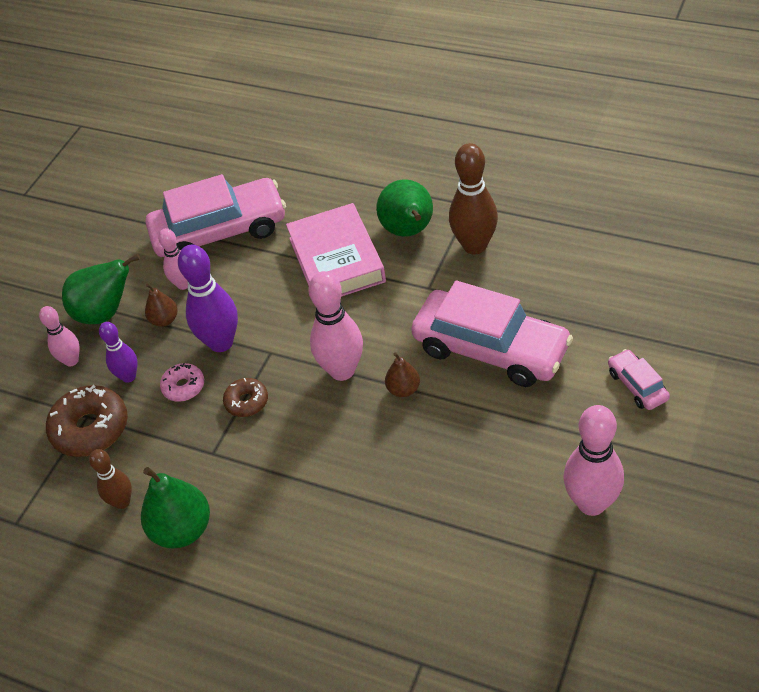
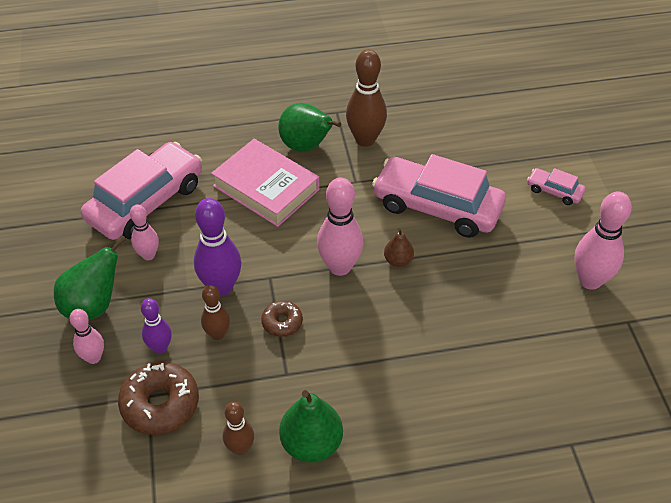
camera: 40 degrees left, 0 degrees up
brown pear [145,284,178,327] -> none
pink donut [160,363,204,402] -> brown bowling pin [201,285,230,340]
pink car [411,281,573,387] -> pink car turned 150 degrees counterclockwise [372,154,506,238]

